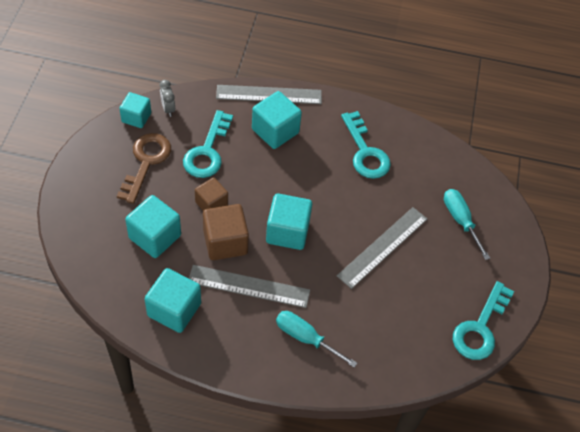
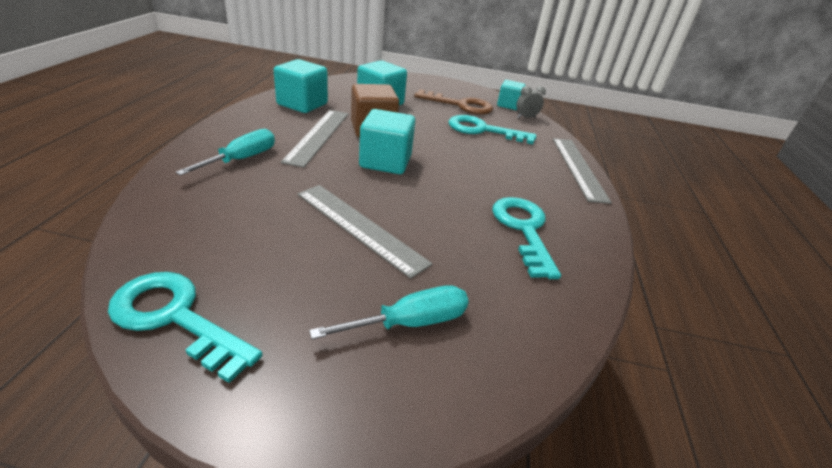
camera: 90 degrees right, 20 degrees down
brown cube [195,177,228,211] -> none
turquoise cube [252,91,302,149] -> none
turquoise key [341,111,391,179] -> turquoise key turned 105 degrees clockwise [492,197,561,279]

